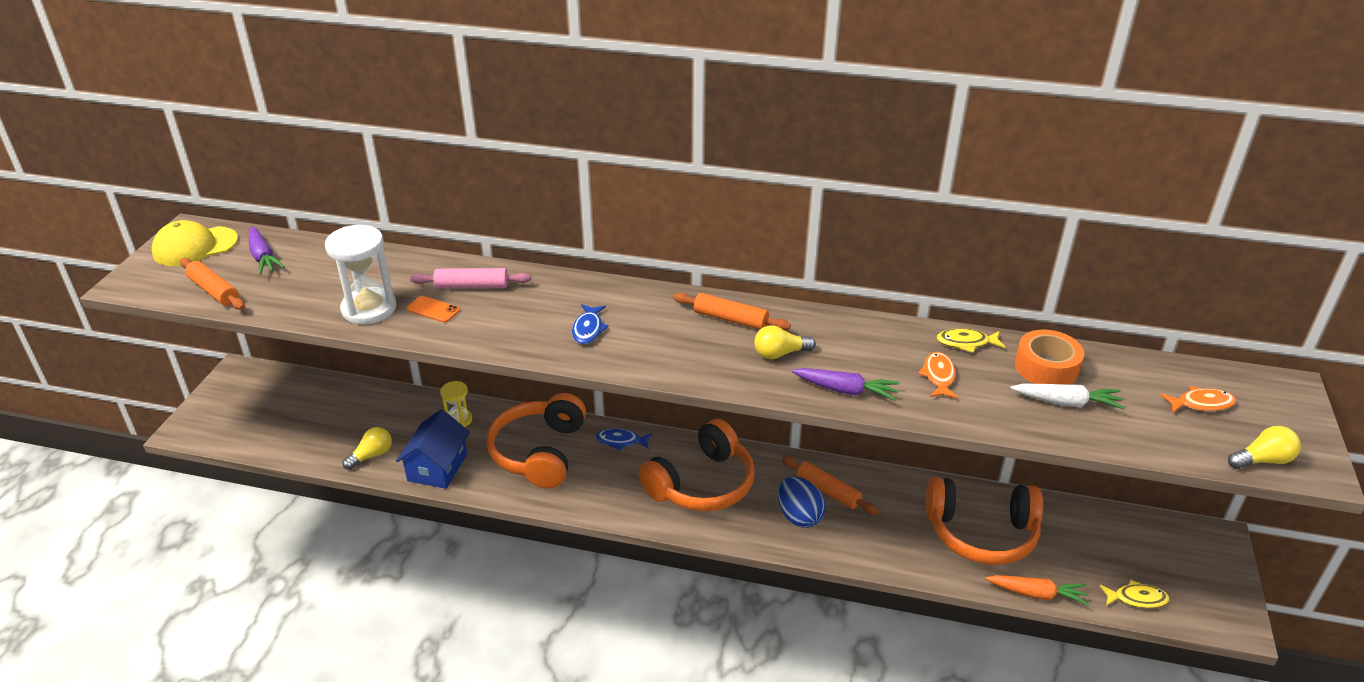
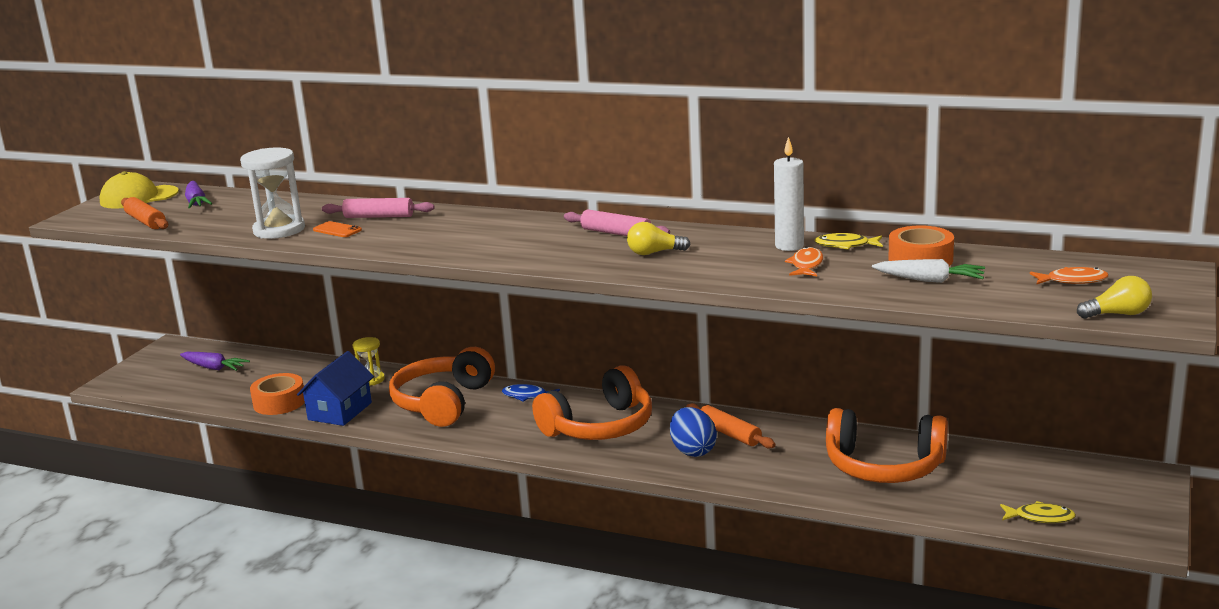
camera: 10 degrees right, 15 degrees down
yellow light bulb [343,427,392,470] -> orange tape [250,373,305,415]
blue fish [572,304,609,344] -> none
orange rolling pin [673,293,791,330] -> pink rolling pin [564,209,670,236]
purple carrot [792,368,899,401] -> purple carrot moved to [180,352,250,371]
orange carrot [985,575,1089,606] -> none
none -> white candle [774,137,804,251]

